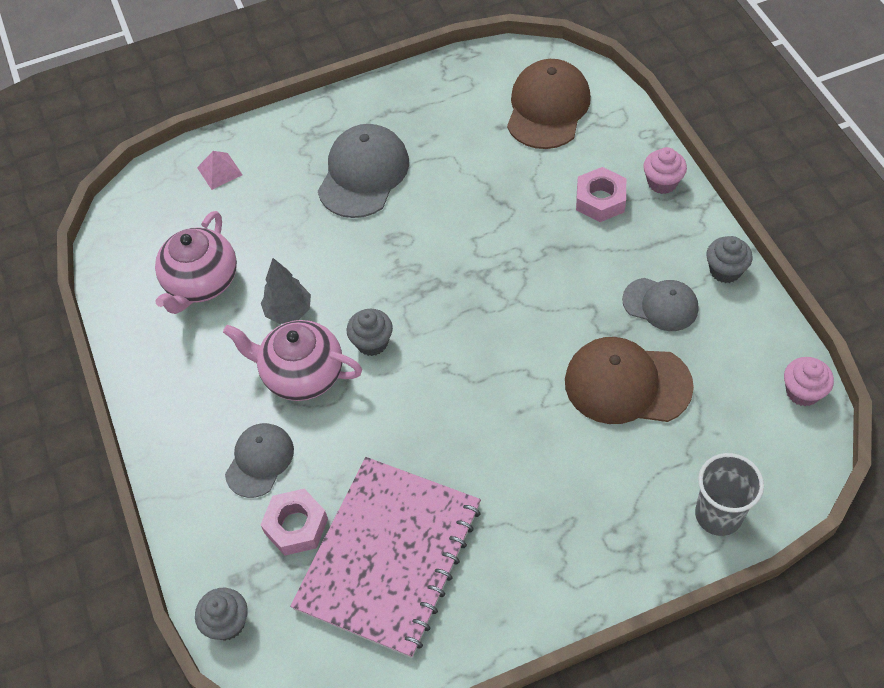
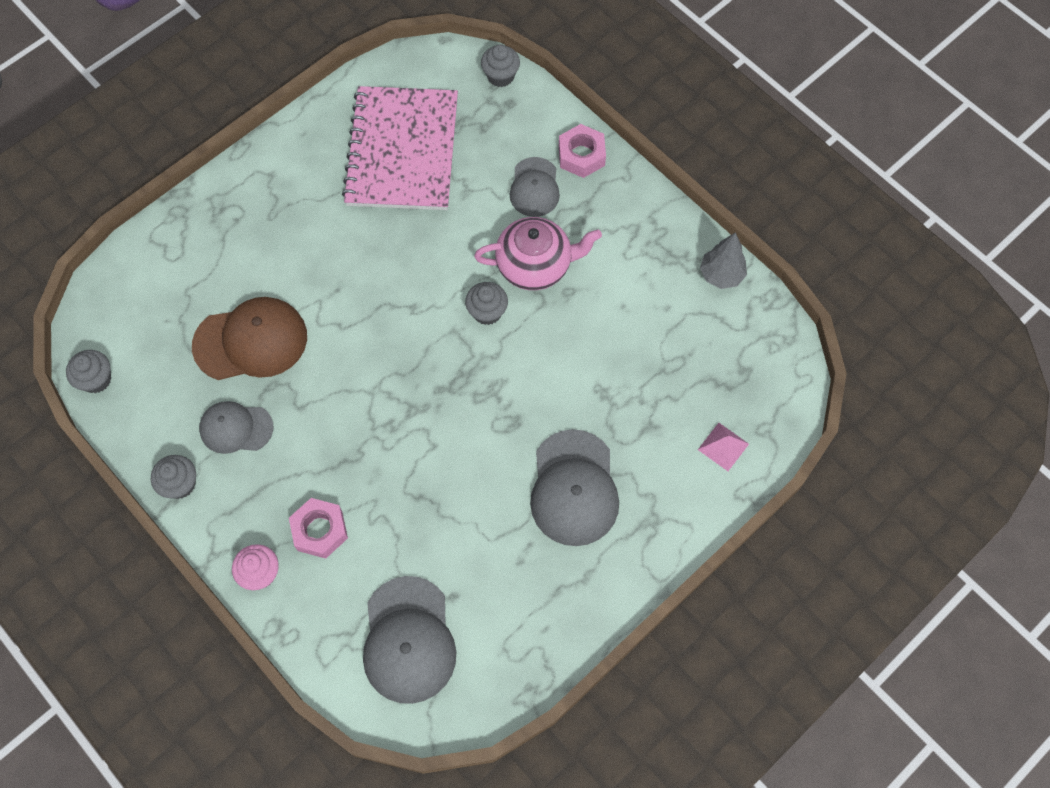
camera: 155 degrees right, 10 degrees up
pink teapot [155,211,237,314] -> none
grey tree [261,258,311,324] -> grey tree moved to [700,232,747,289]
pink nut [261,489,328,556] -> pink nut moved to [559,124,606,178]
brown cap [507,59,591,149] -> grey cap [363,576,456,704]
grey cup [695,453,764,536] -> none
pink cupcake [784,357,834,406] -> grey cupcake [66,350,111,393]

